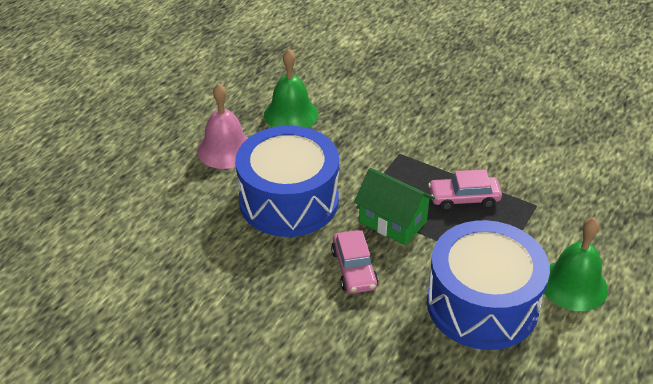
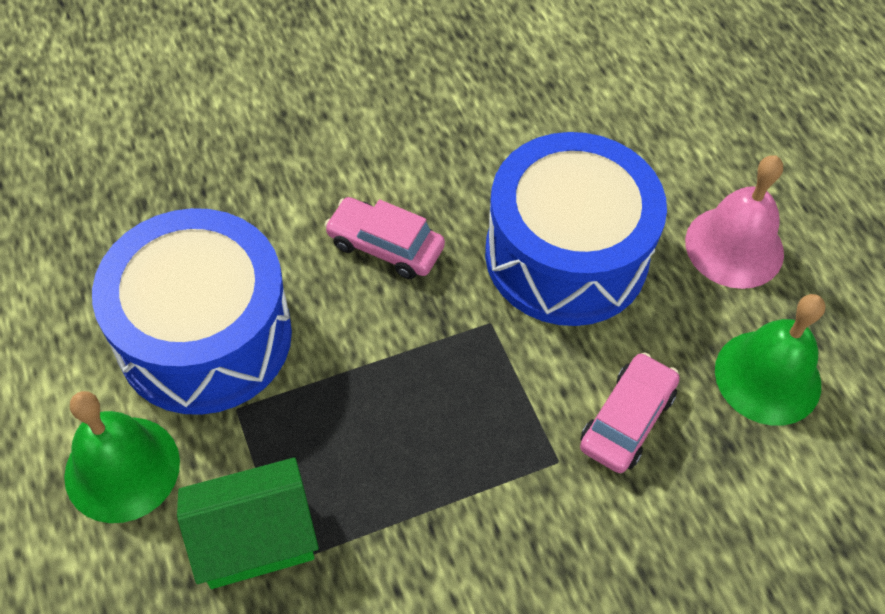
camera: 125 degrees right, 15 degrees up
green house [354,168,435,245] -> green house moved to [177,457,319,589]
pink car [428,169,502,210] -> pink car moved to [580,353,680,473]

